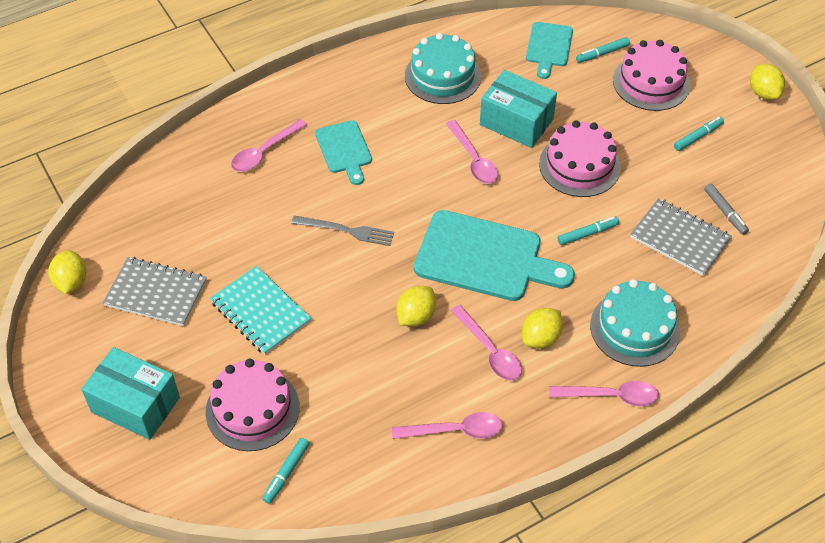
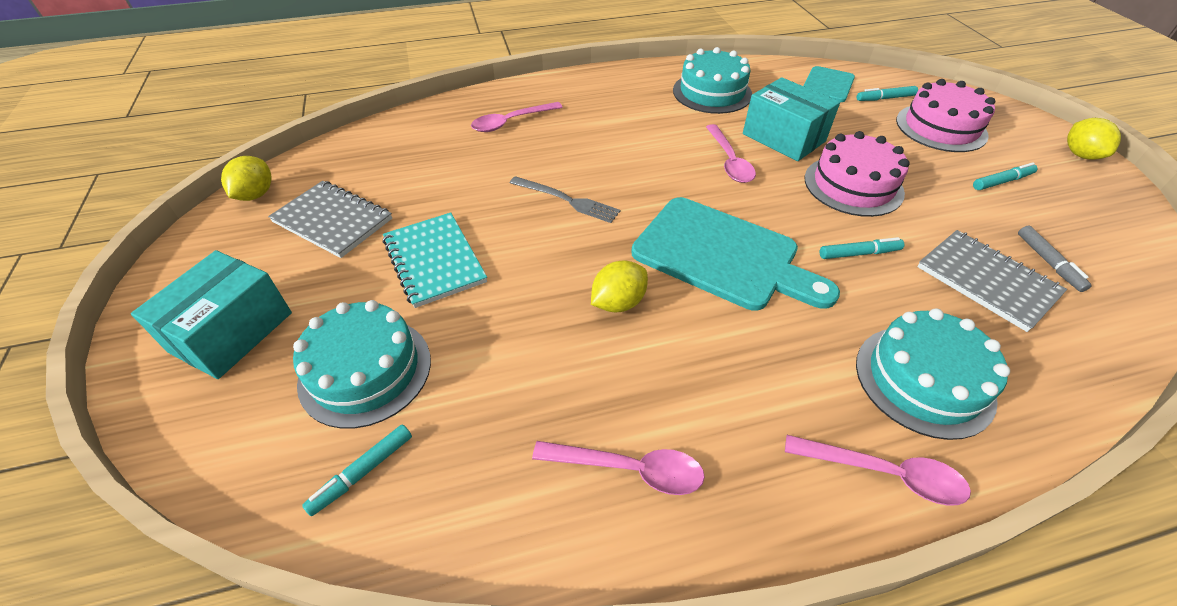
camera: 15 degrees right, 5 degrees down
turquoise box [81,347,180,440] -> turquoise box turned 75 degrees clockwise [131,250,292,379]
pink cake [206,358,300,451] -> turquoise cake [293,300,431,429]
turquoise cutting board [315,120,372,185] -> none
pink spoon [450,305,522,381] -> none
yellow lemon [522,308,563,348] -> none

